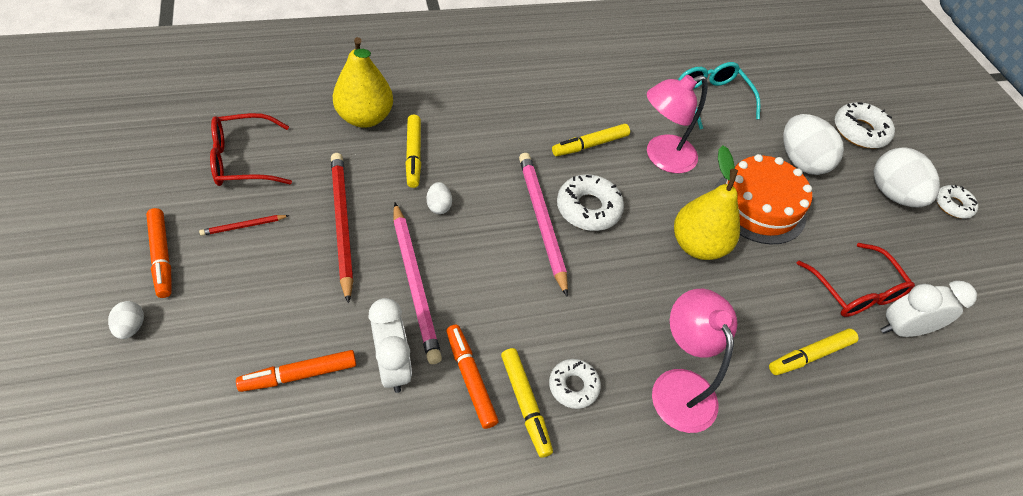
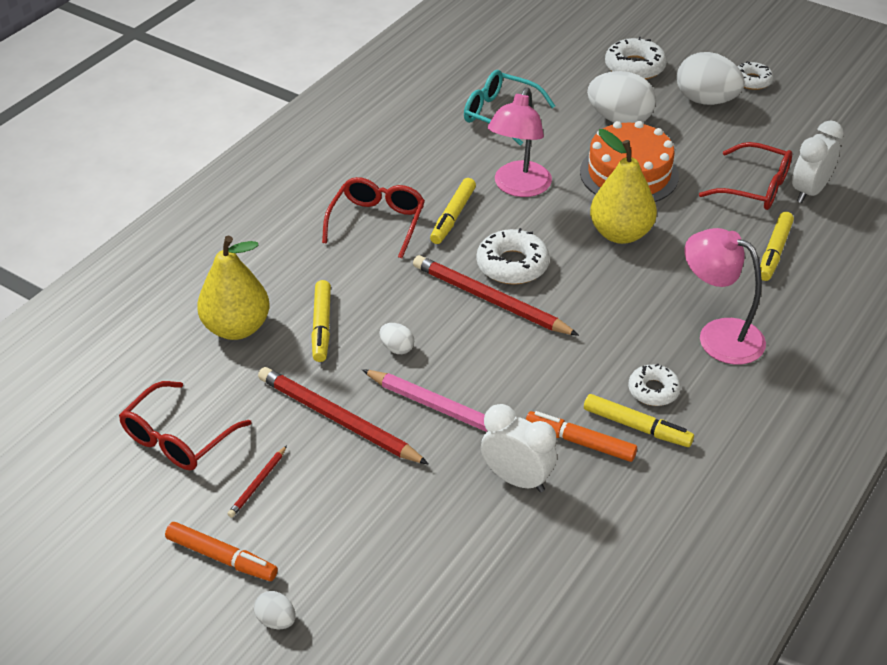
camera: 35 degrees left, 10 degrees down
orange marker [236,350,356,392] -> none
yellow marker [405,115,421,188] -> yellow marker turned 45 degrees clockwise [311,280,331,362]
pink pencil [519,153,568,297] -> red pencil [413,255,579,336]
none -> red glasses [322,177,425,259]

